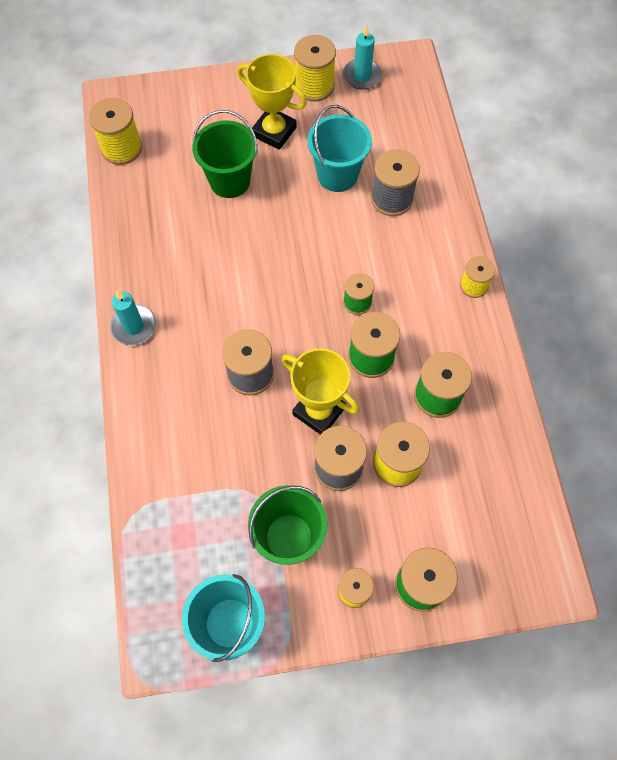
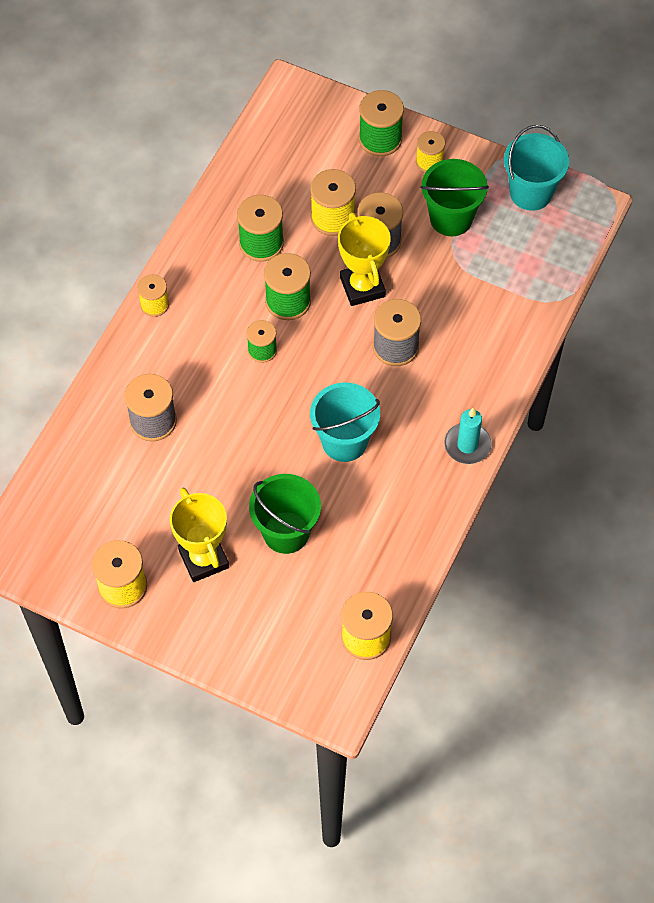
camera: 145 degrees left, 5 degrees down
turquoise bucket [307,105,372,192] -> turquoise bucket moved to [310,383,380,462]
turquoise candle [343,24,382,90] -> none

